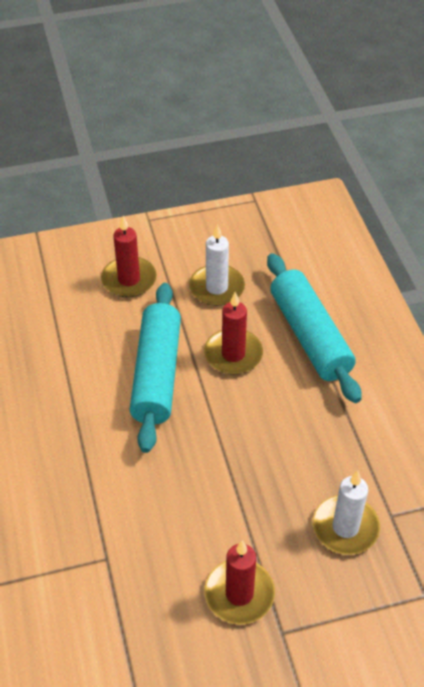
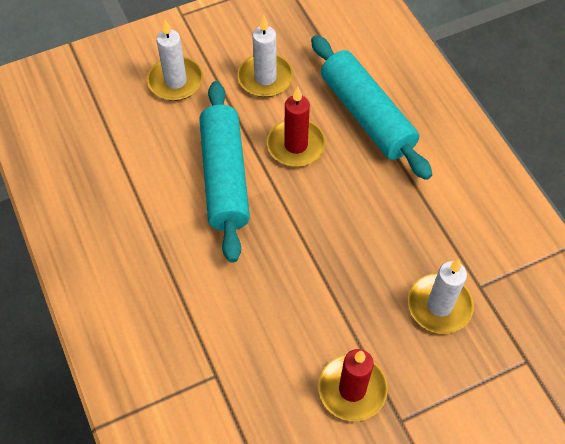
camera: 10 degrees left, 10 degrees up
red candle [101,216,157,297] -> white candle [147,19,203,101]

